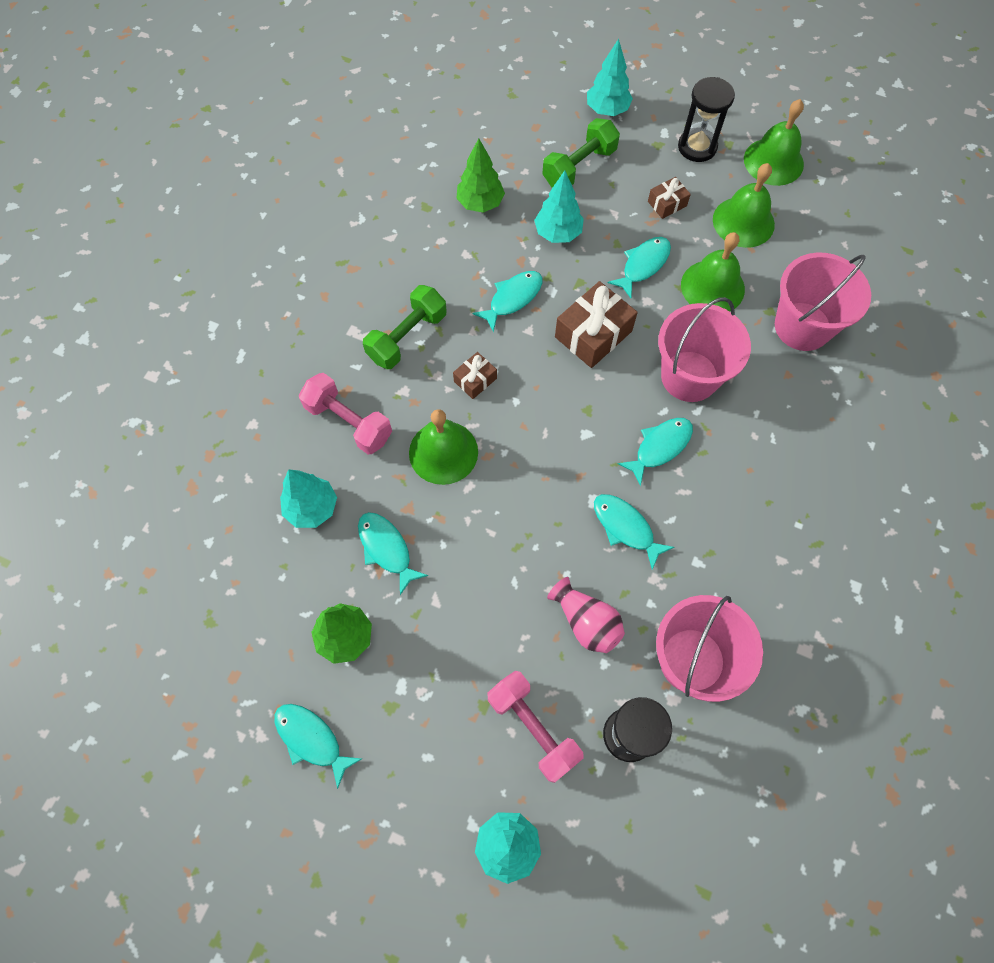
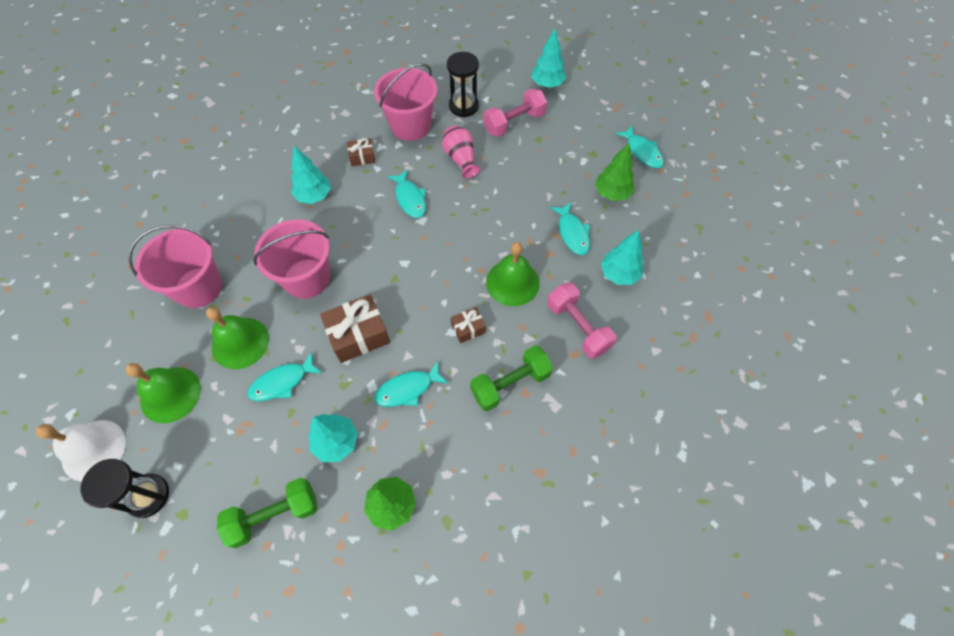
camera: 160 degrees left, 5 degrees down
pink dumbbell [487,671,584,783] -> pink dumbbell turned 75 degrees clockwise [484,88,547,137]
turquoise tree [587,39,633,116] -> turquoise tree moved to [291,146,331,204]
turquoise fish [618,418,693,486] -> none
brown gift [648,177,691,219] -> brown gift moved to [347,138,375,166]
green bell [744,99,804,186] -> white bell [36,420,126,482]

